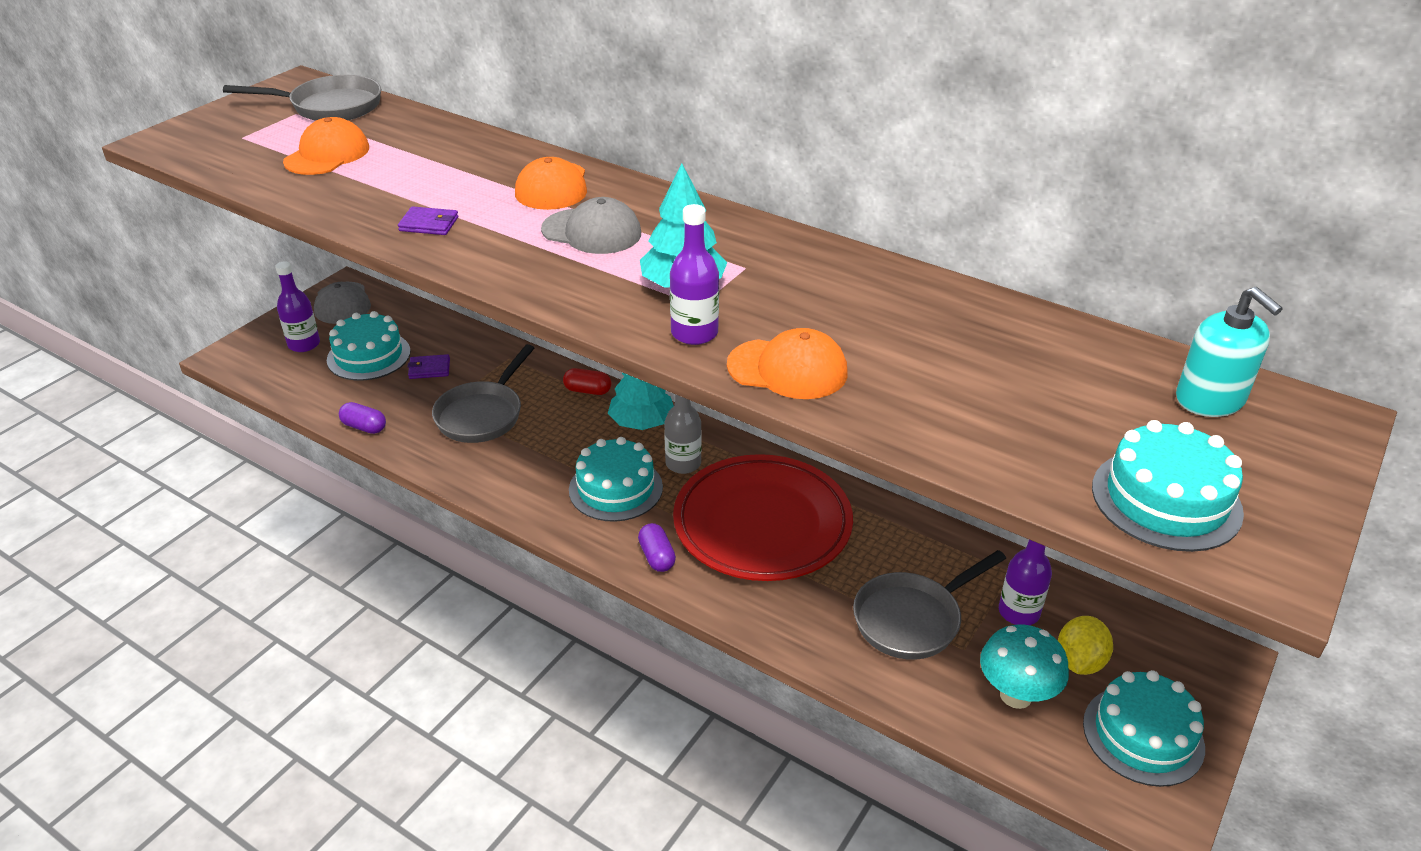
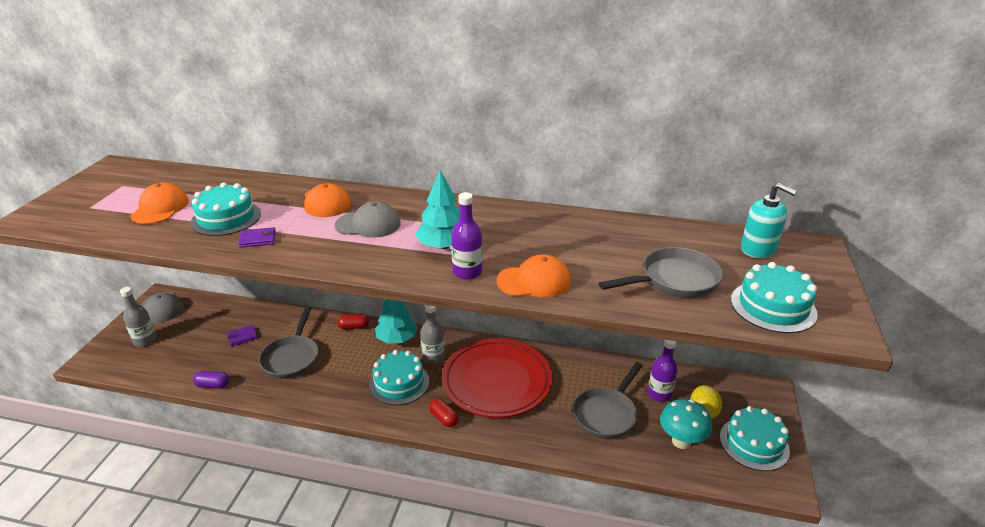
camera: 20 degrees left, 5 degrees down
grey pan [223,75,381,121] -> grey pan moved to [599,247,723,298]
purple bottle [275,261,320,352] -> grey bottle [120,287,157,347]
turquoise cake [327,311,410,381] -> turquoise cake moved to [190,182,261,236]
purple capsule [638,523,676,572] -> red capsule [429,398,459,427]

